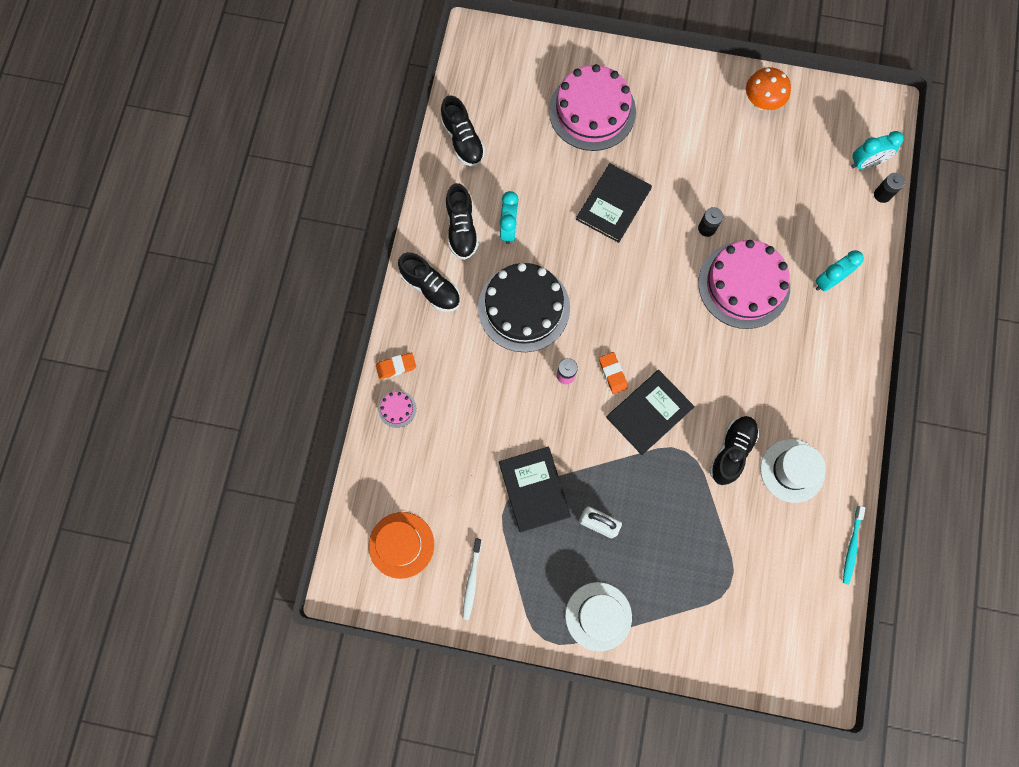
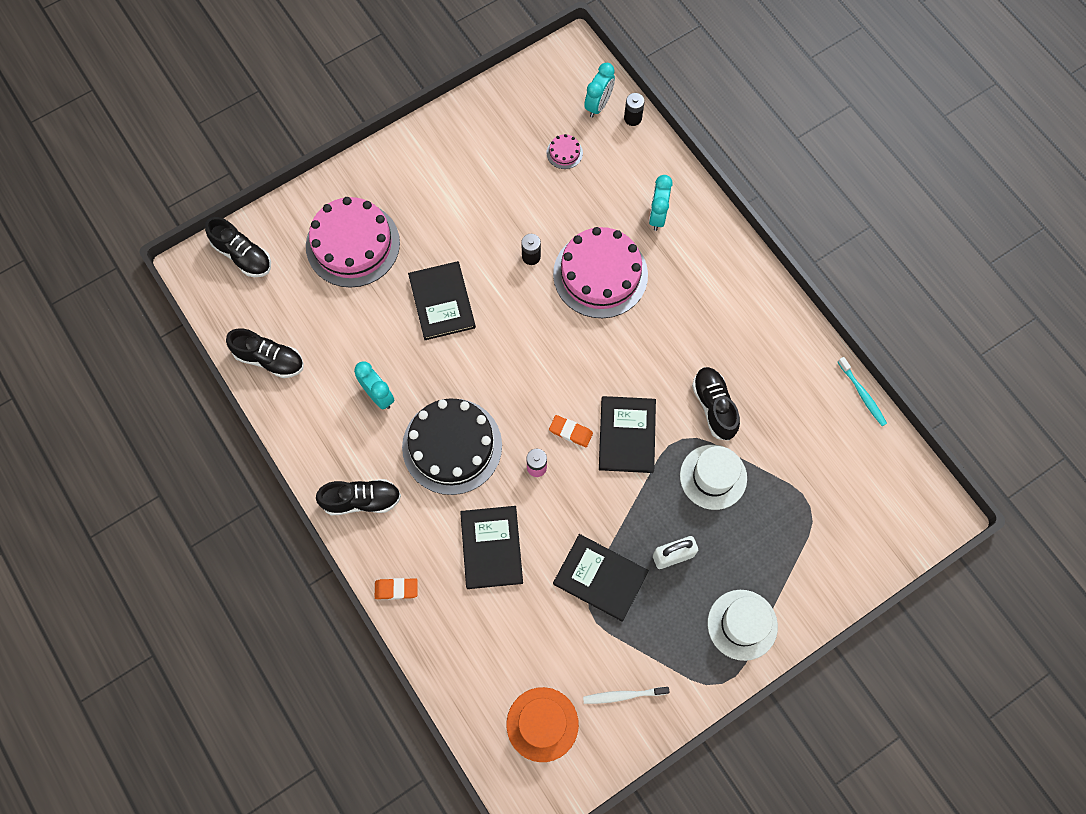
camera: 45 degrees left, 5 degrees down
orange eraser [376,352,416,379] -> orange eraser turned 60 degrees clockwise [375,578,418,600]
pink cake [378,391,416,428] -> pink cake moved to [546,134,583,169]
black shoe [446,183,479,260] -> black shoe moved to [205,217,271,277]
white toothbrush [463,538,482,620] -> white toothbrush turned 120 degrees clockwise [583,687,670,704]
orange mushroom [746,67,791,110] -> none
white hat [760,439,826,503] -> white hat moved to [680,445,747,510]
none -> black book [460,506,523,589]

